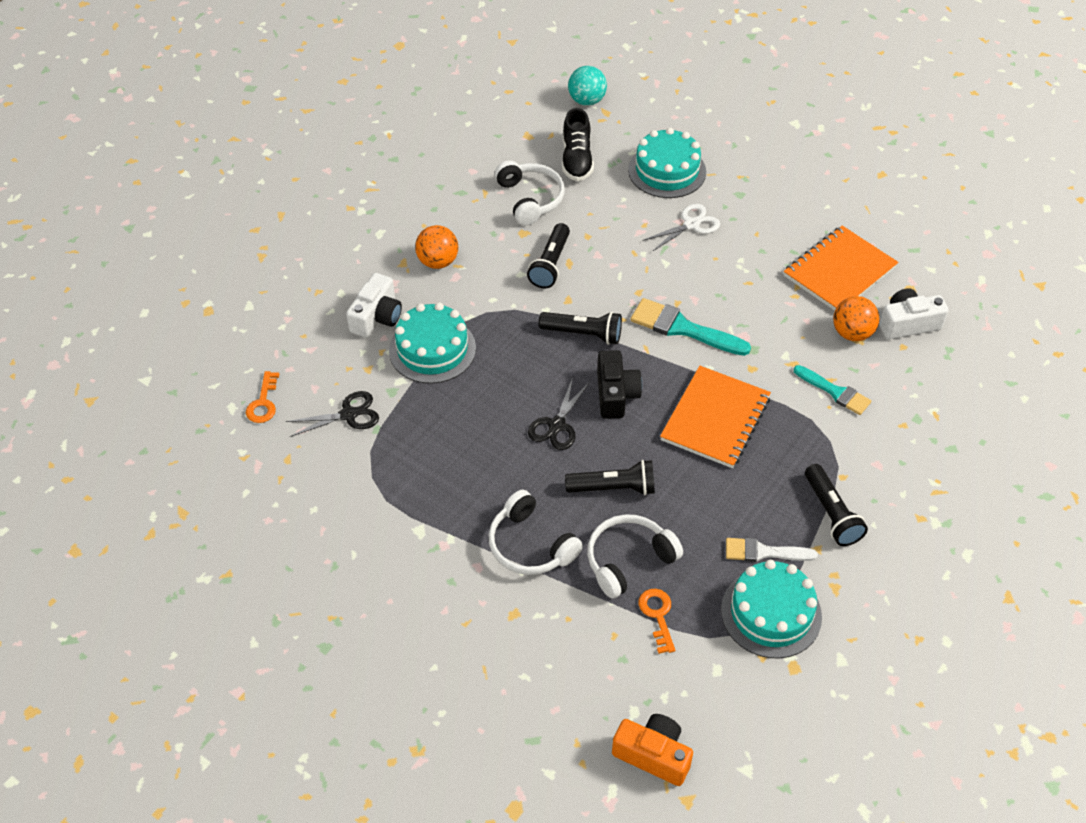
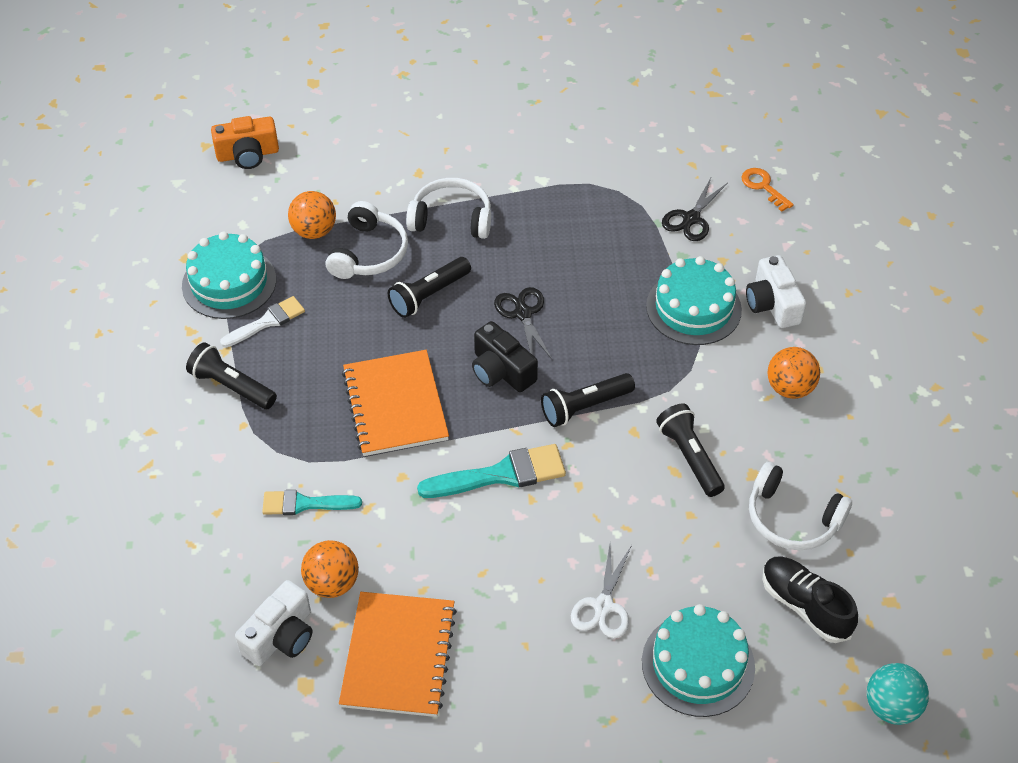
camera: 140 degrees right, 0 degrees up
orange key [638,589,675,654] -> orange ball [288,191,336,239]

